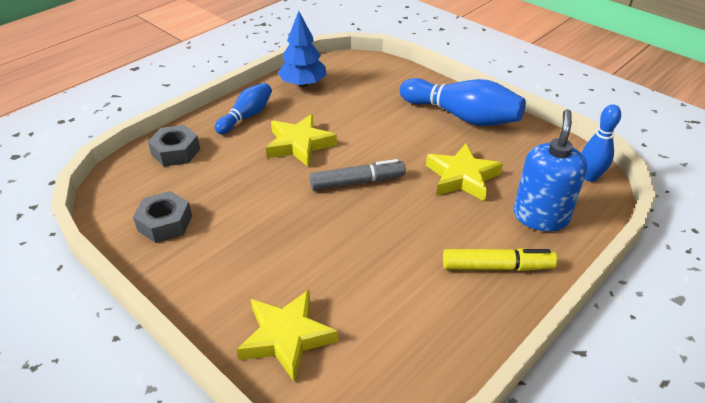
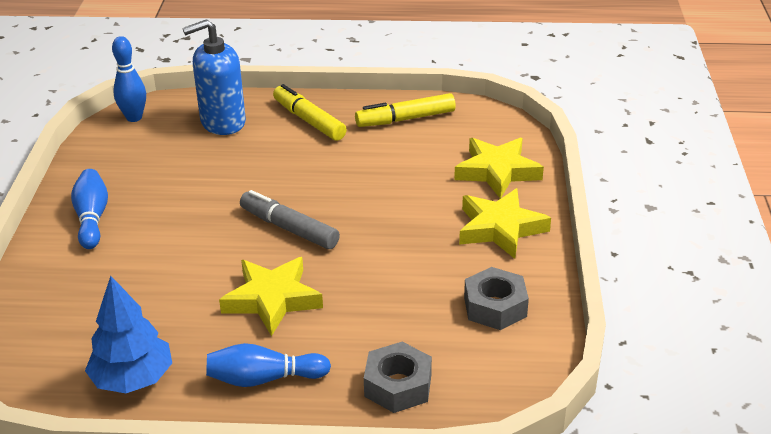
camera: 130 degrees left, 5 degrees down
blue bowling pin [400,78,526,126] -> blue bowling pin [71,169,108,249], size x0.59
yellow star [426,144,503,201] -> yellow star moved to [459,188,551,259]
none -> yellow marker [355,93,456,127]

